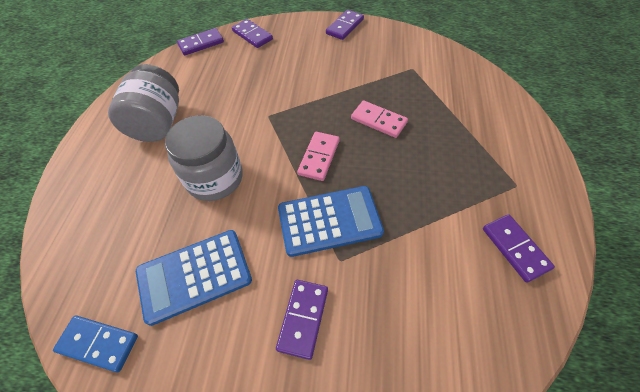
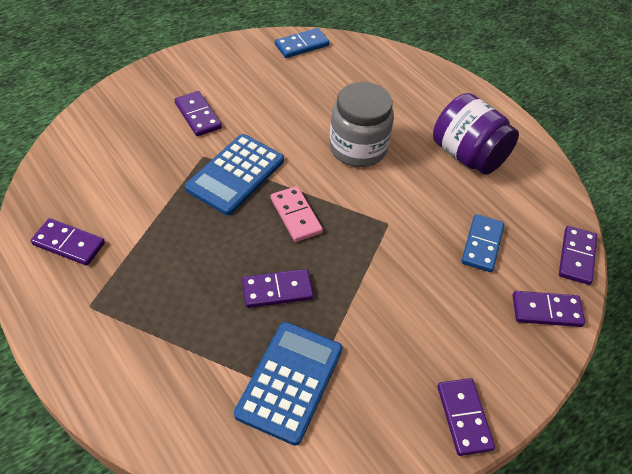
camera: 130 degrees right, 5 degrees down
grey jar [108,64,179,142] -> purple jar [433,93,519,175]
blue calculator [136,230,252,326] -> blue calculator moved to [234,322,343,445]
pink domino [351,100,408,138] -> purple domino [242,269,314,308]
none -> blue domino [461,214,504,272]

